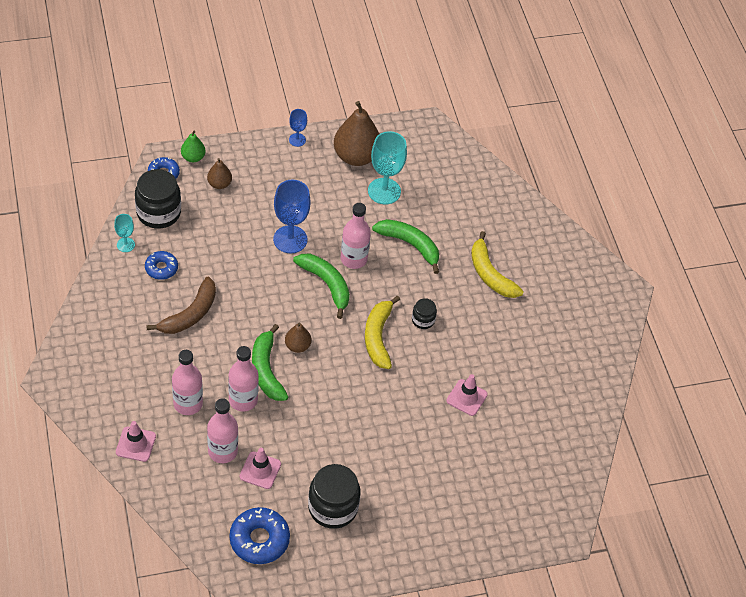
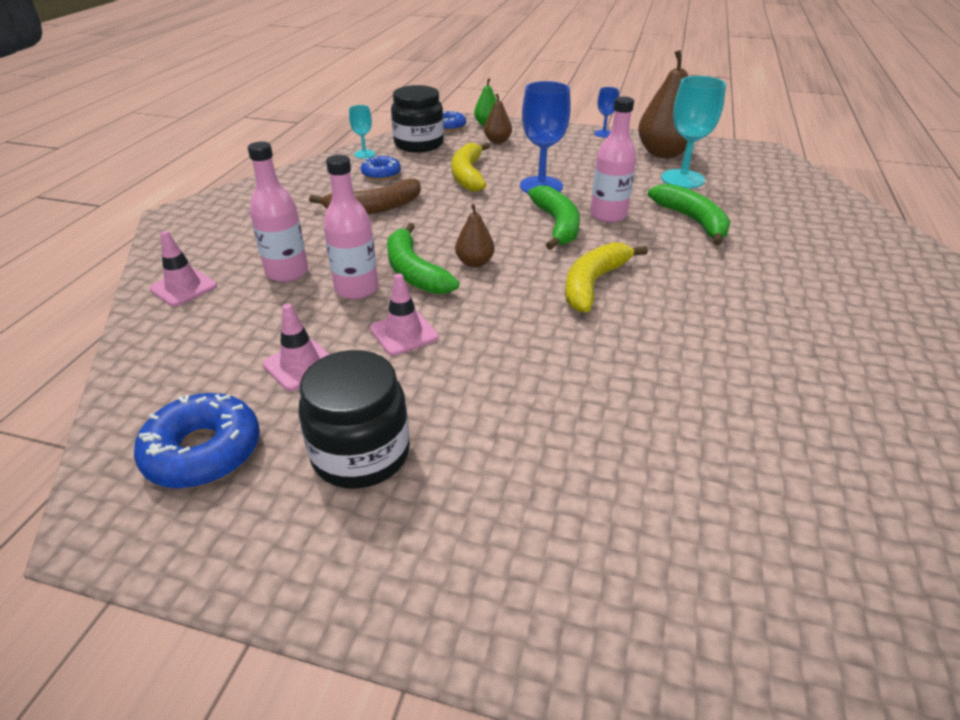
camera: 35 degrees right, 15 degrees down
pink bottle [207,398,238,463] -> none
green banana [252,324,288,401] -> green banana turned 45 degrees counterclockwise [387,223,459,294]
black jar [412,298,437,329] -> none
pink traffic cone [446,374,488,416] -> pink traffic cone moved to [370,273,438,356]
yellow banana [471,231,524,298] -> yellow banana moved to [452,142,490,192]

